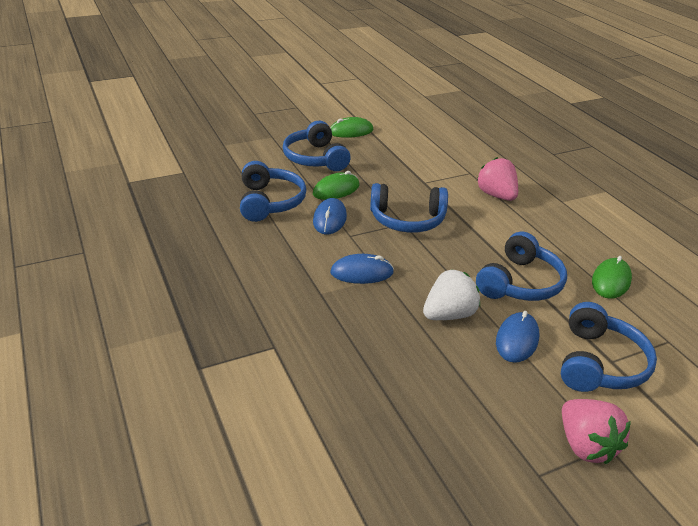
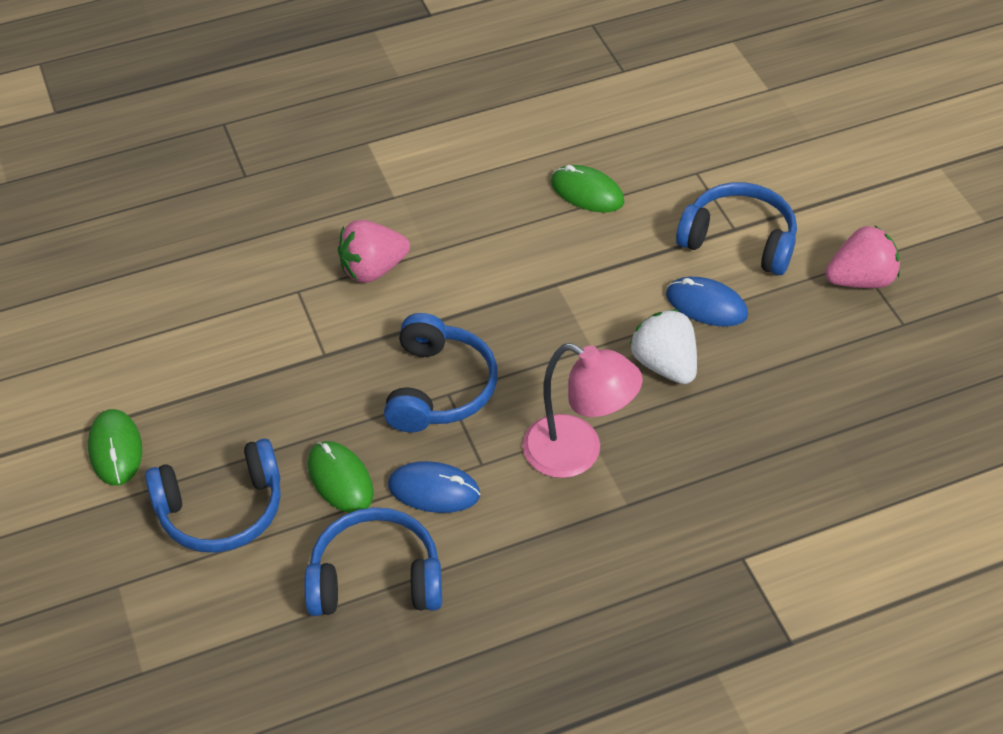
camera: 85 degrees left, 15 degrees up
blue mouse [330,254,394,284] -> pink lamp [522,343,643,478]
blue headphones [476,232,567,301] -> none

